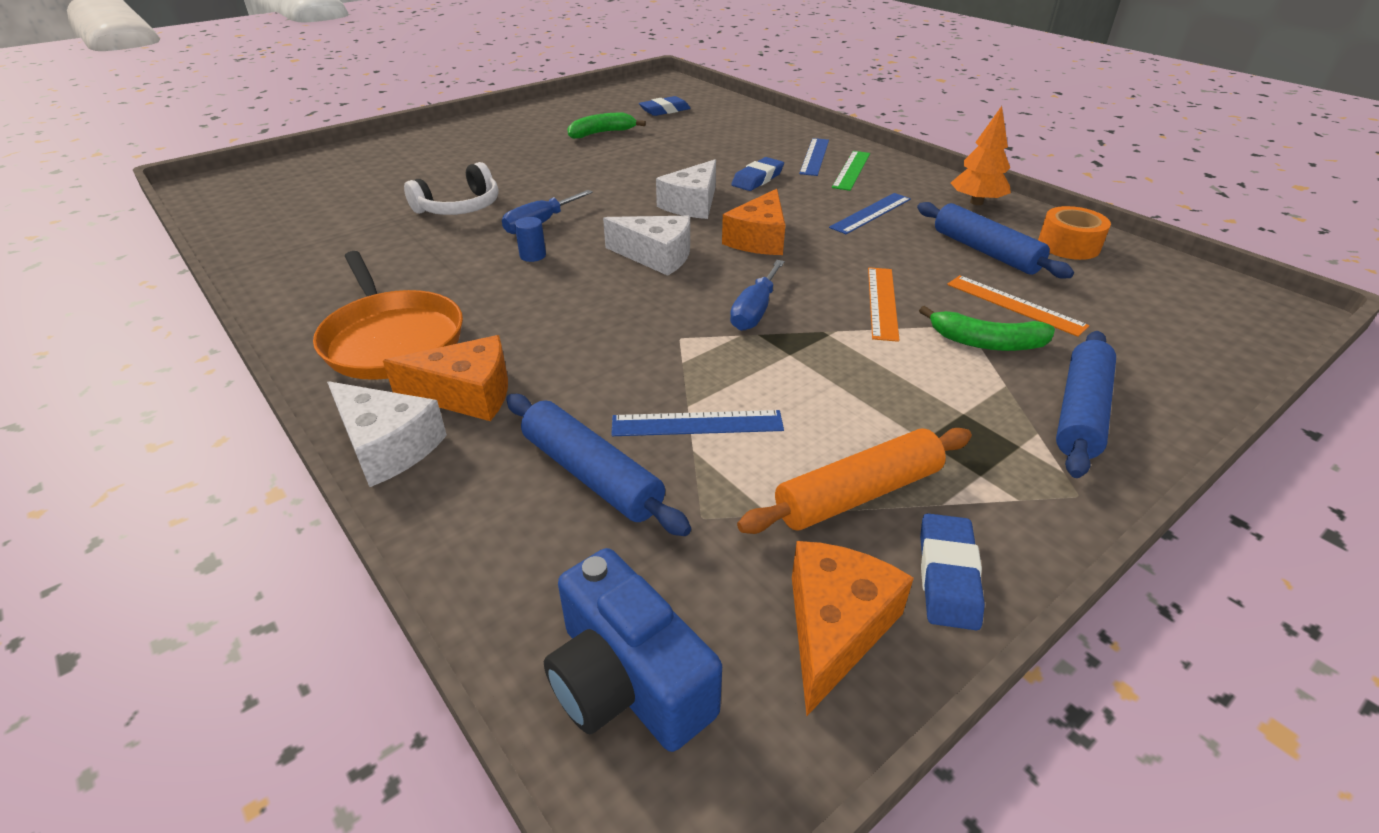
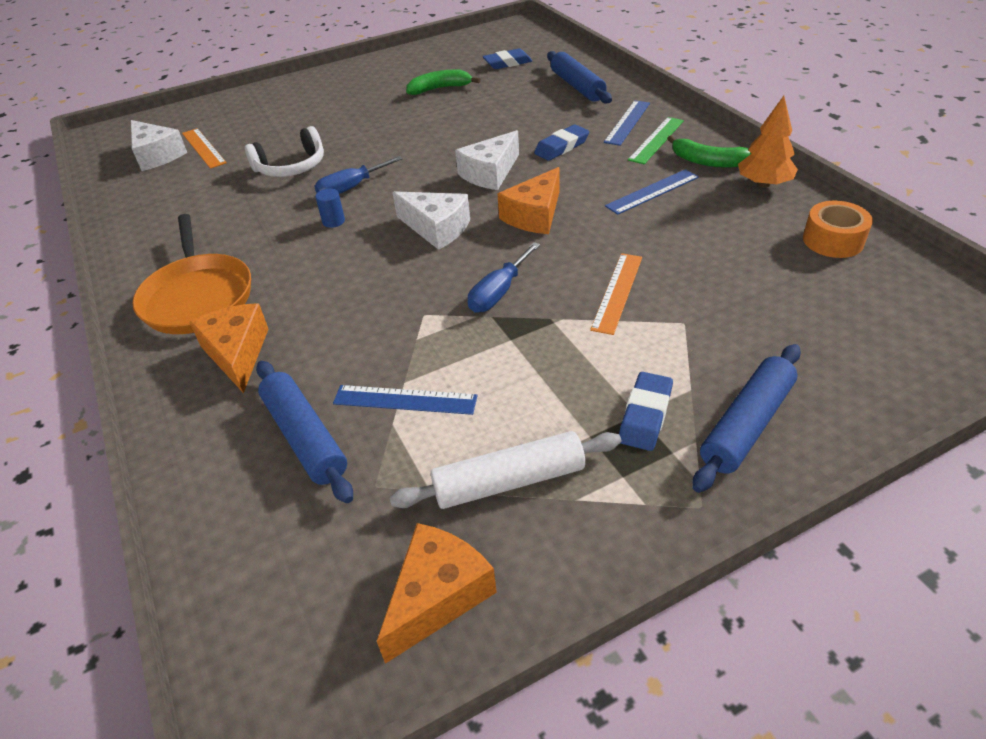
camera: 15 degrees right, 5 degrees up
white cheese [327,381,447,487] -> white cheese moved to [131,120,187,171]
orange cheese [383,335,508,421] -> orange cheese turned 120 degrees counterclockwise [189,303,268,393]
blue camera [544,548,722,752] -> none
orange rolling pin [737,428,972,534] -> white rolling pin [390,431,621,509]
blue rolling pin [917,202,1074,279] -> blue rolling pin moved to [547,51,612,103]
green banana [919,306,1055,351] -> green banana moved to [667,135,751,168]
blue eraser [920,513,985,630] -> blue eraser moved to [619,372,673,451]
orange ruler [947,275,1089,337] -> orange ruler moved to [182,128,227,169]

